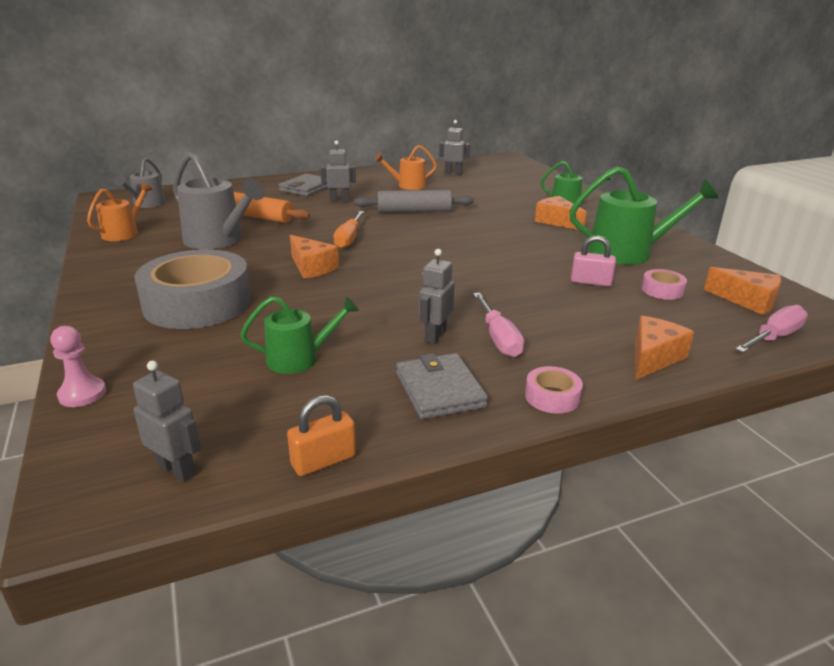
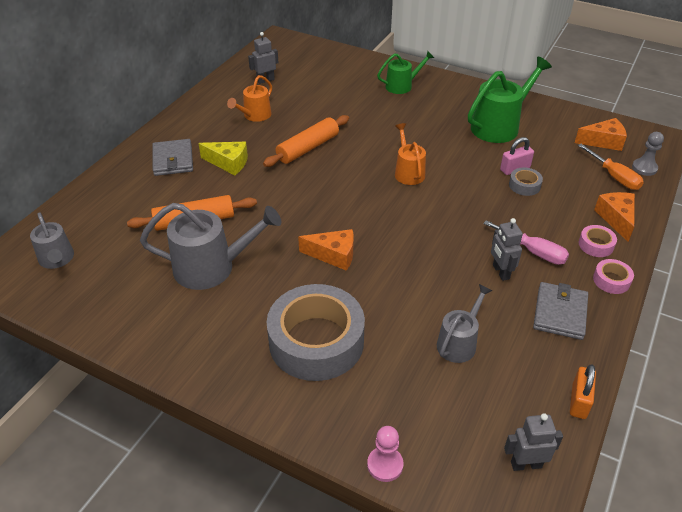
camera: 40 degrees left, 15 degrees up
orange watering can [87,182,152,241] -> orange watering can moved to [395,123,426,185]
green watering can [240,296,359,374] -> grey watering can [437,284,492,363]
grey robot [320,140,356,202] -> yellow cheese [198,142,248,175]
orange screwdriver [333,211,364,249] -> orange screwdriver moved to [578,144,644,190]
grey rolling pin [354,190,474,213] -> orange rolling pin [263,115,349,167]
grey wallet [396,353,488,419] -> grey wallet turned 75 degrees clockwise [533,282,588,340]
orange cheese [535,196,587,230] -> none
pink tape [641,269,687,300] -> pink tape moved to [579,225,617,257]
pink screwdriver [735,305,808,353] -> grey pawn [632,132,664,176]
none -> grey tape [509,167,543,196]

